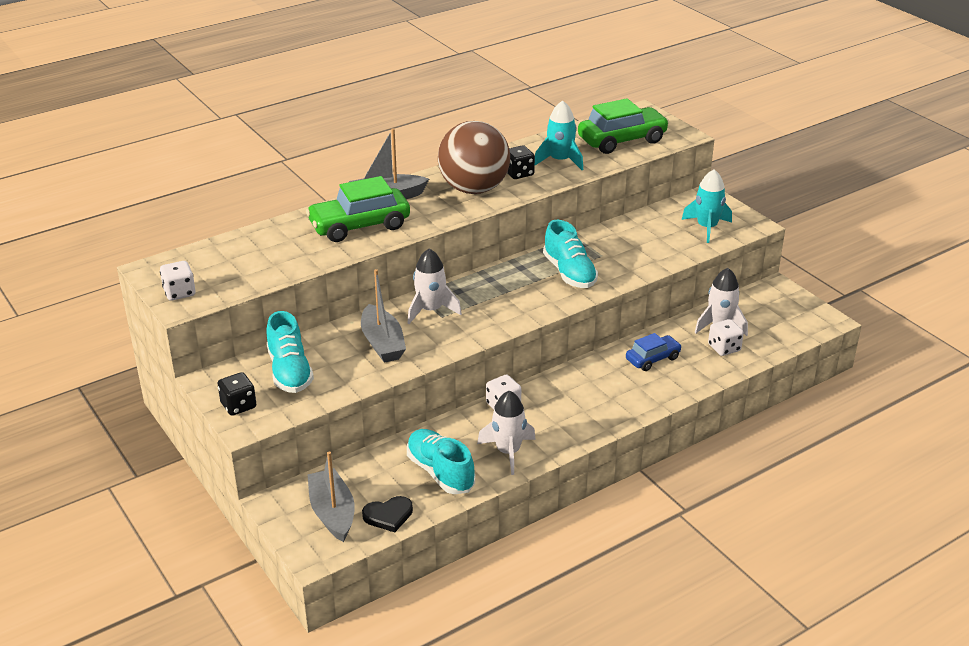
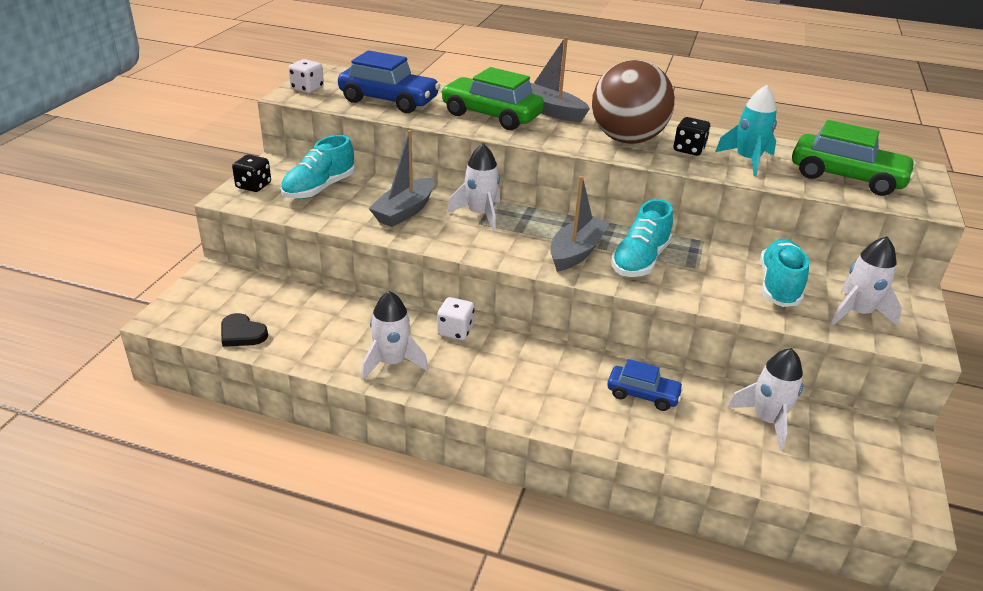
camera: 50 degrees right, 0 degrees up
grey boat [308,451,355,542] -> grey boat moved to [550,176,610,272]
turquoise shoe [407,429,475,494] -> turquoise shoe moved to [760,239,809,307]
turquoise rocket [682,169,732,243] -> white rocket [831,236,902,326]
white dice [708,319,744,356] -> none
none -> blue car [338,50,440,113]

